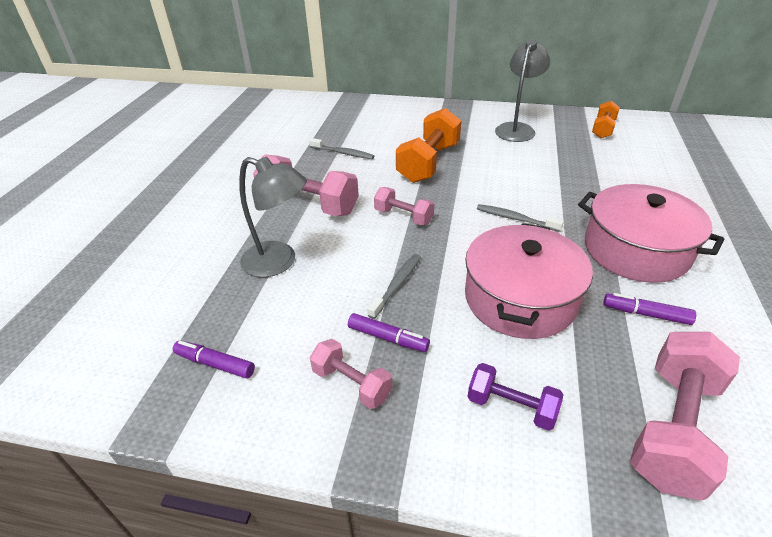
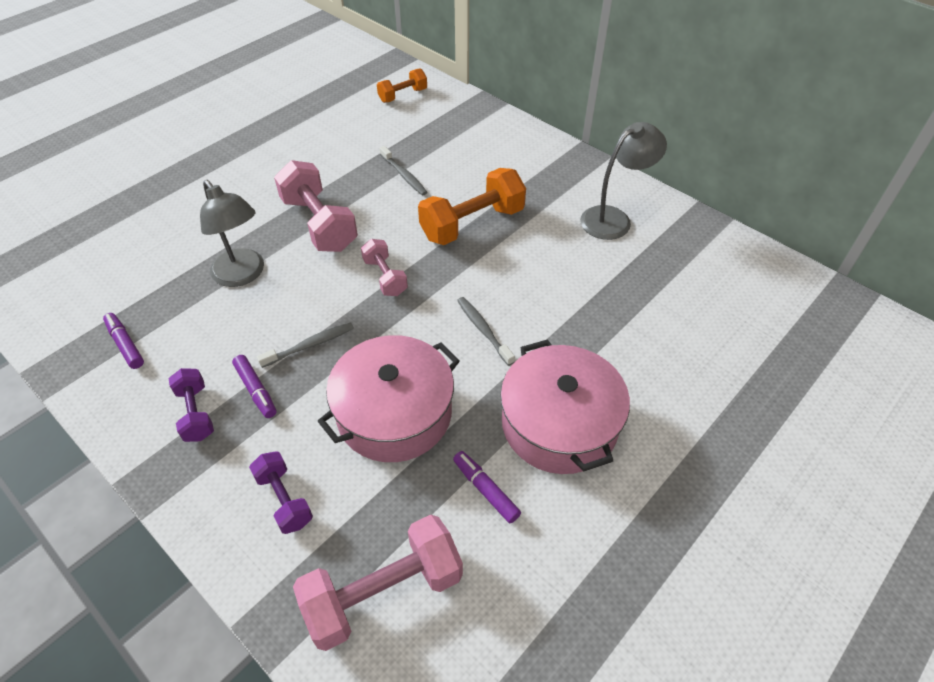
camera: 30 degrees right, 10 degrees up
pink dumbbell [310,339,392,409] -> purple dumbbell [169,368,214,442]
orange dumbbell [592,101,620,138] -> orange dumbbell moved to [377,68,427,103]

